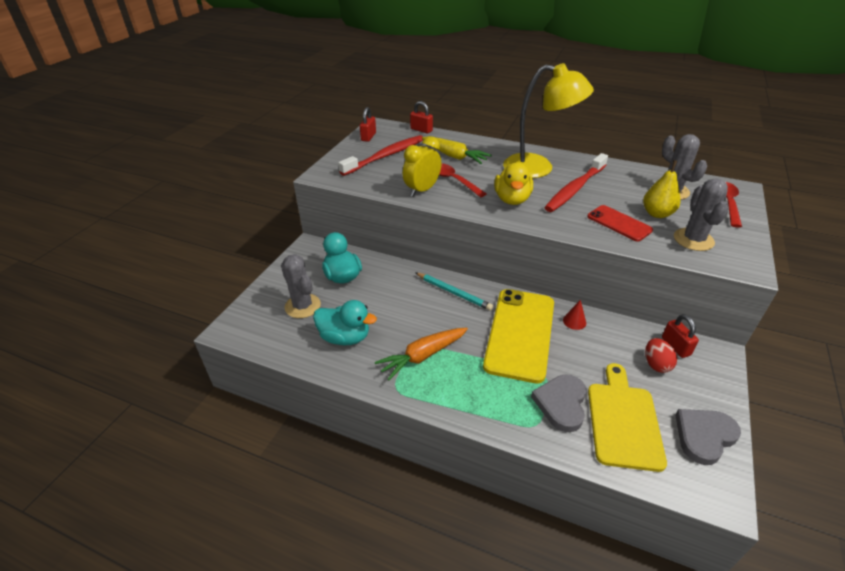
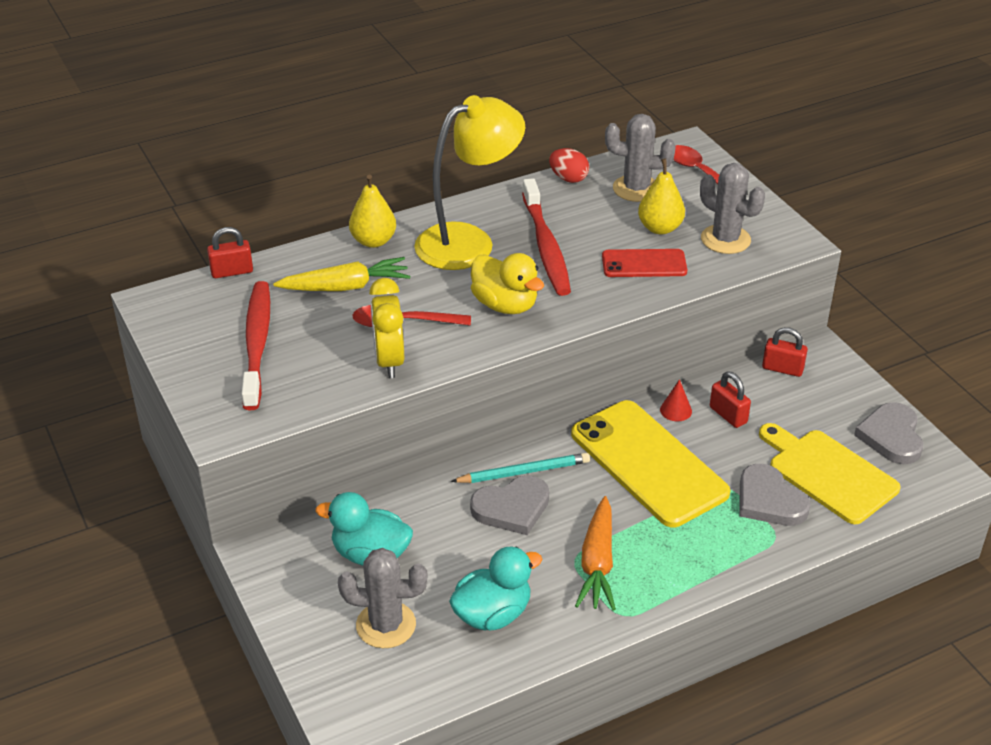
camera: 50 degrees left, 0 degrees up
red padlock [360,107,376,142] -> red padlock moved to [710,371,751,428]
red egg [645,338,677,373] -> red egg moved to [549,148,589,183]
none -> yellow pear [349,175,396,248]
none -> grey heart [470,475,549,535]

